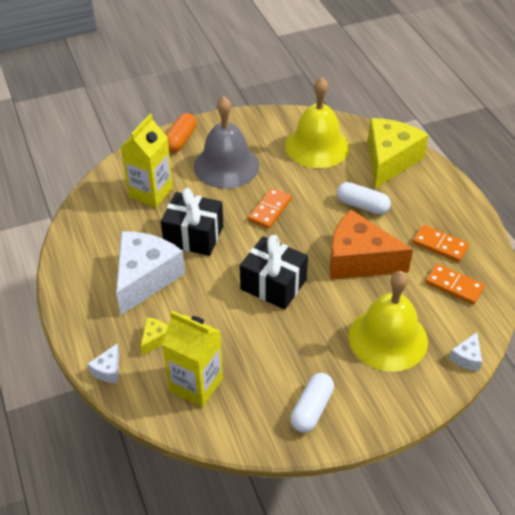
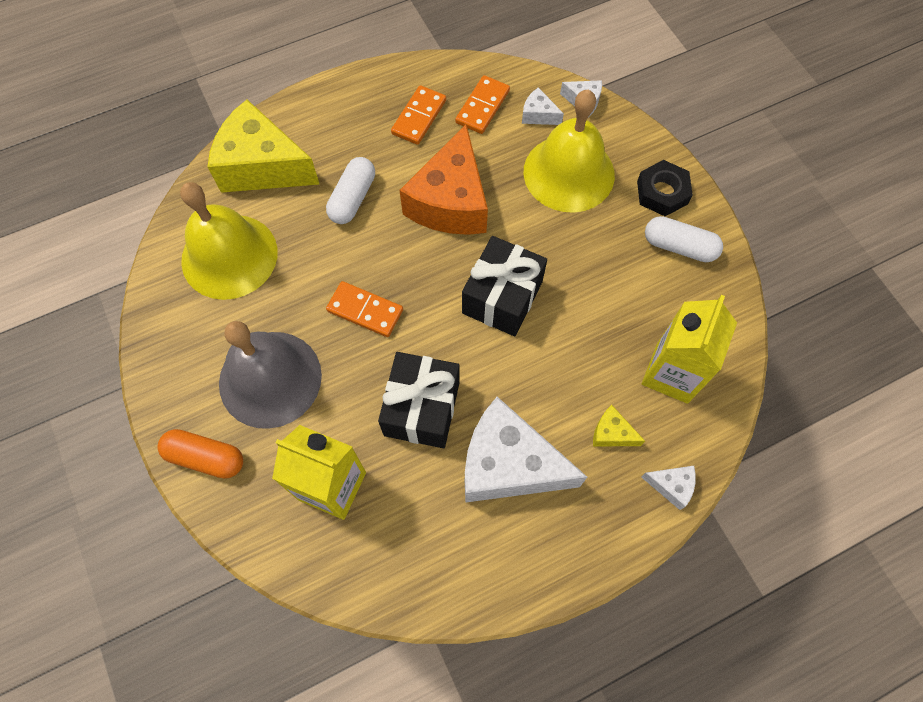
camera: 95 degrees left, 20 degrees up
none -> white cheese [522,87,564,125]
none -> black nut [637,160,693,216]

